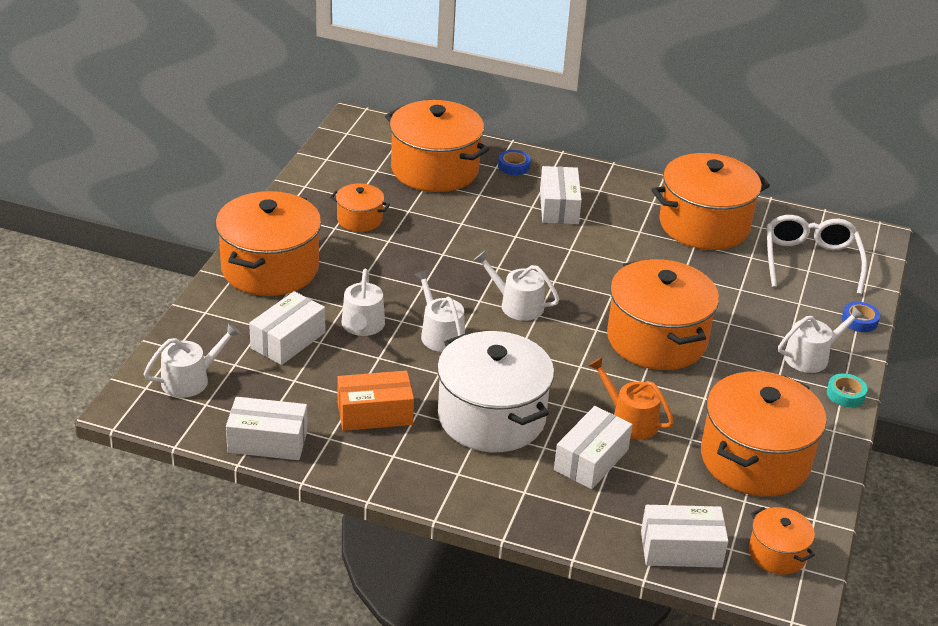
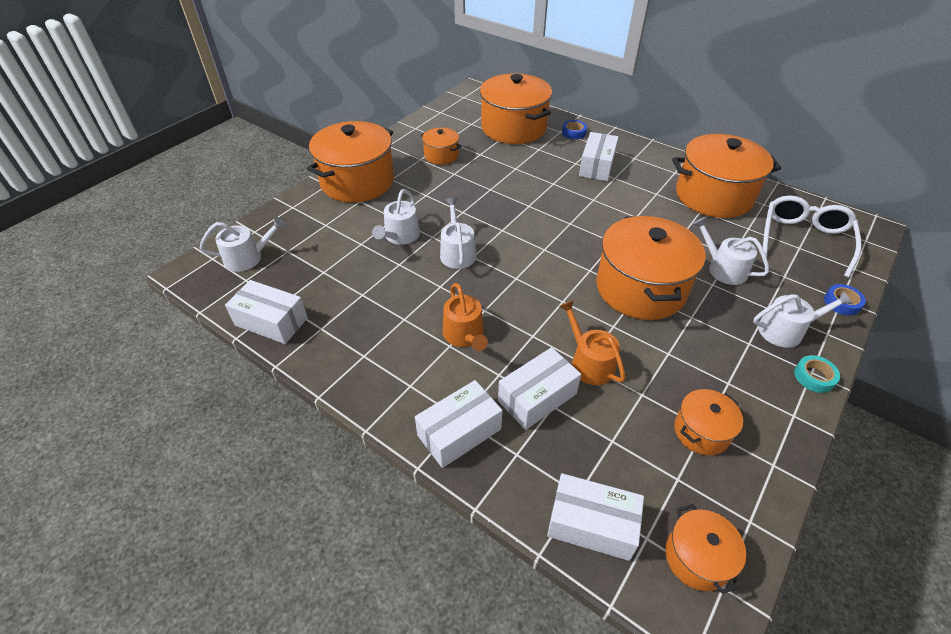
camera: 20 degrees right, 10 degrees up
white box [249,291,325,365] -> white box moved to [415,380,503,468]
orange box [337,371,414,431] -> none
white pot [437,331,554,452] -> orange watering can [443,283,488,351]
white watering can [473,251,559,321] -> white watering can moved to [693,217,769,285]
orange pot [701,371,827,496] -> orange pot [674,389,743,455], size x0.49

